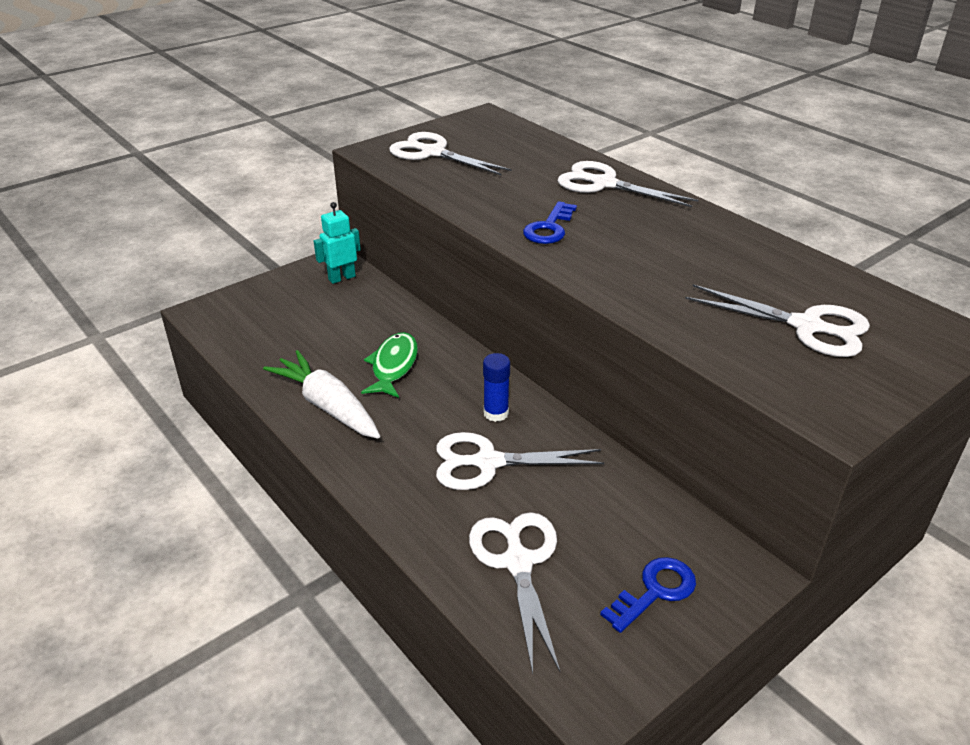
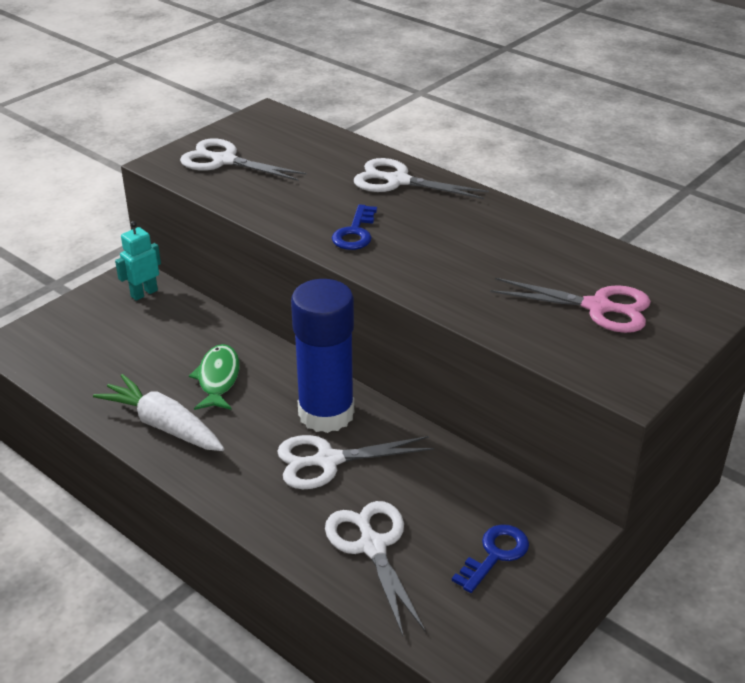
camera: 10 degrees left, 0 degrees up
blue glue stick [483,353,510,422] -> blue glue stick [291,279,354,433], size x2.33
white scissors [685,284,870,357] -> pink scissors [490,278,651,333]

